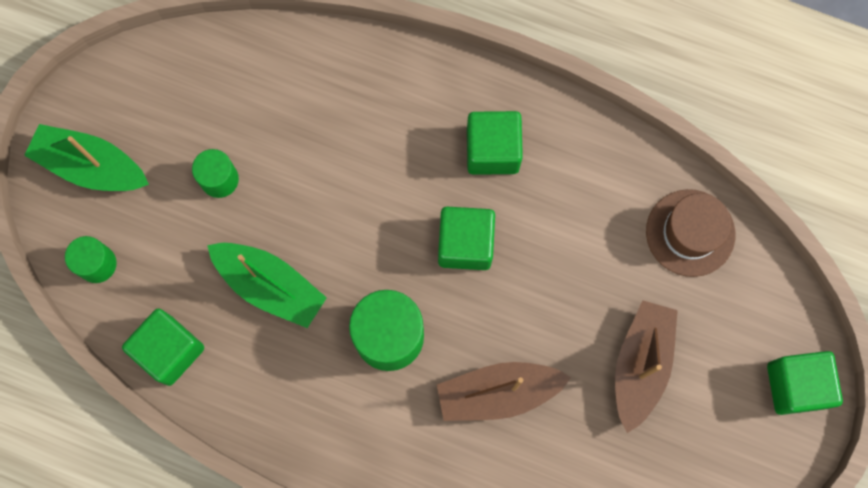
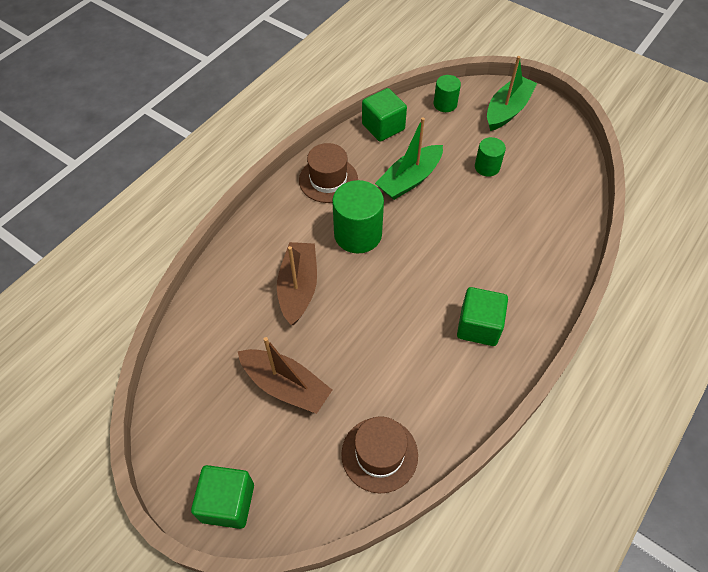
camera: 105 degrees right, 20 degrees down
green cube [438,207,495,270] -> none
none -> brown hat [299,143,358,203]

